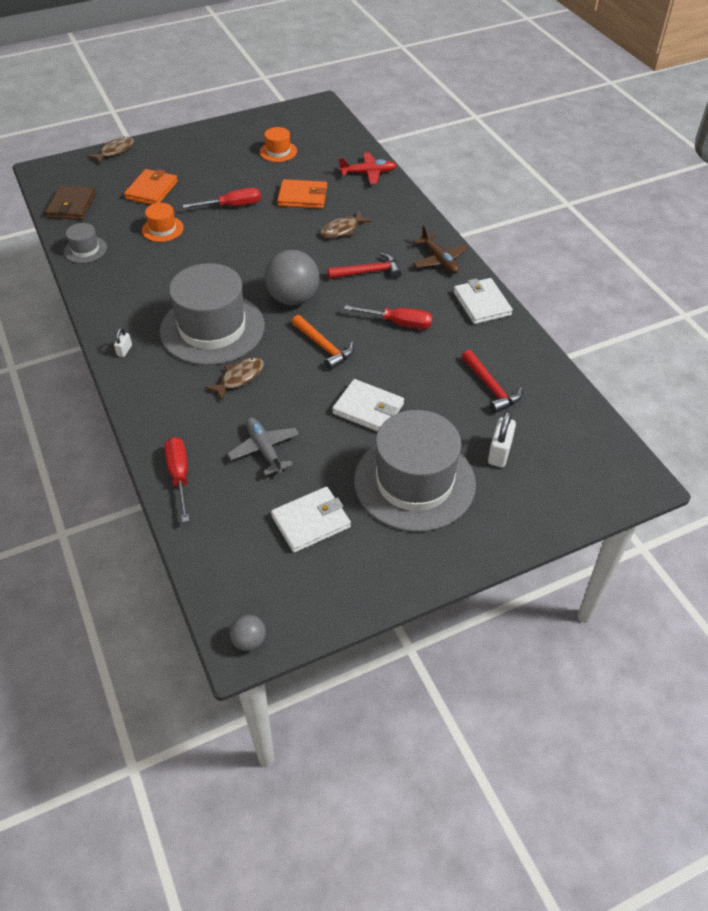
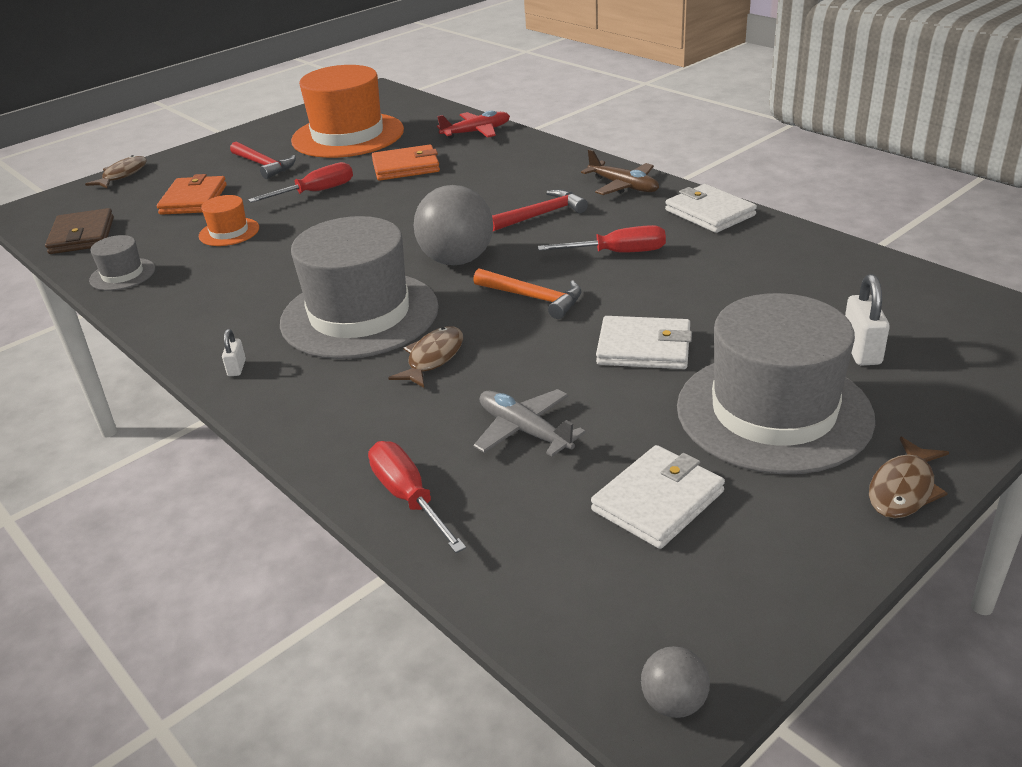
camera: 15 degrees left, 15 degrees down
orange hat [260,127,297,162] -> orange hat [291,65,404,158], size x2.25
brown fish [320,211,372,238] -> brown fish moved to [869,437,949,518]
red hammer [462,350,523,413] -> red hammer moved to [230,142,296,179]

